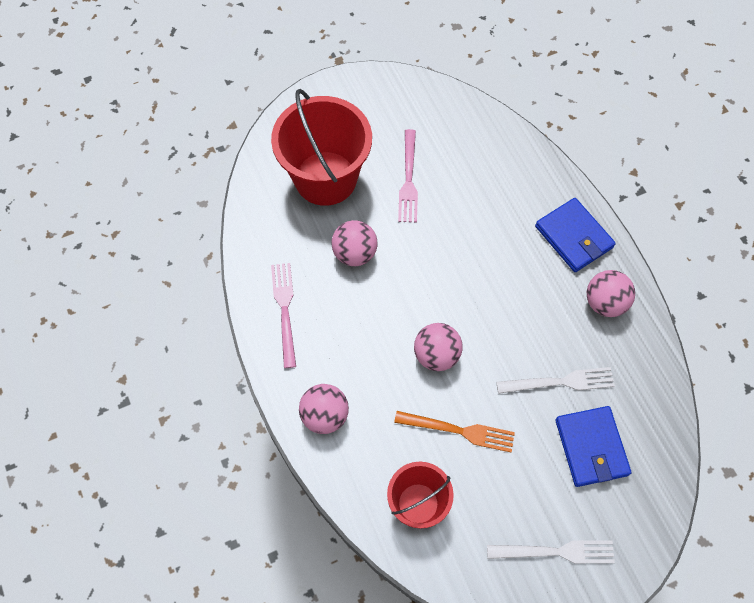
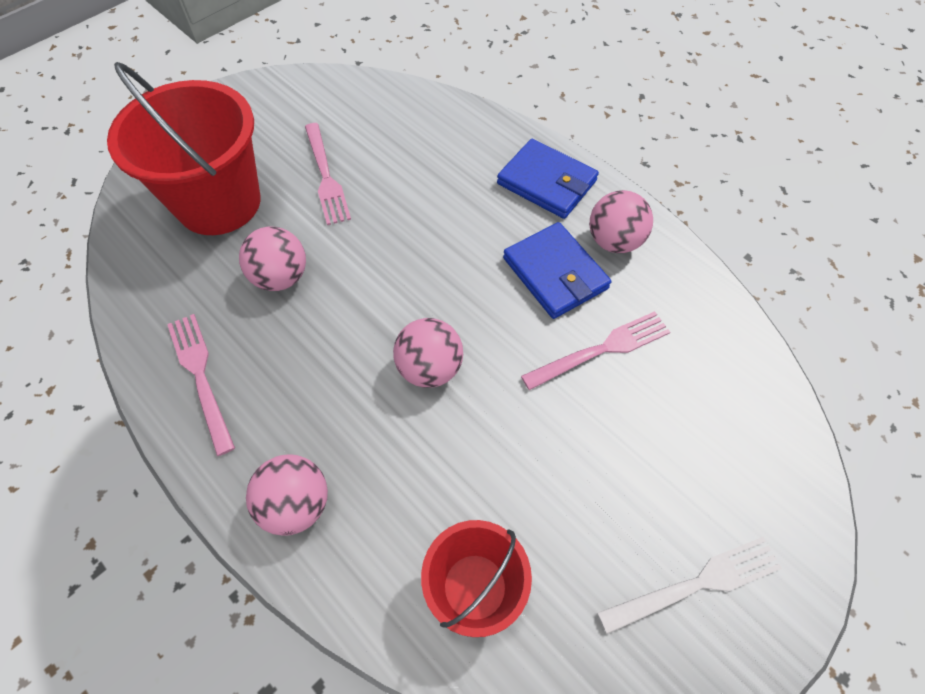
camera: 20 degrees left, 5 degrees down
orange fork [394,411,515,452] -> none
white fork [496,367,615,394] -> pink fork [521,311,670,390]
blue wallet [555,406,631,487] -> blue wallet moved to [503,222,611,319]

